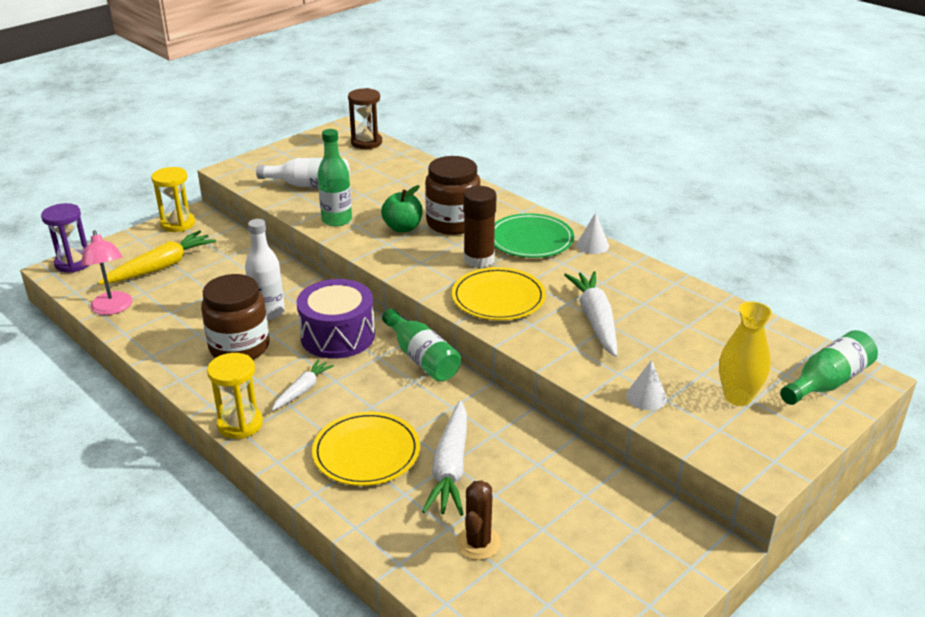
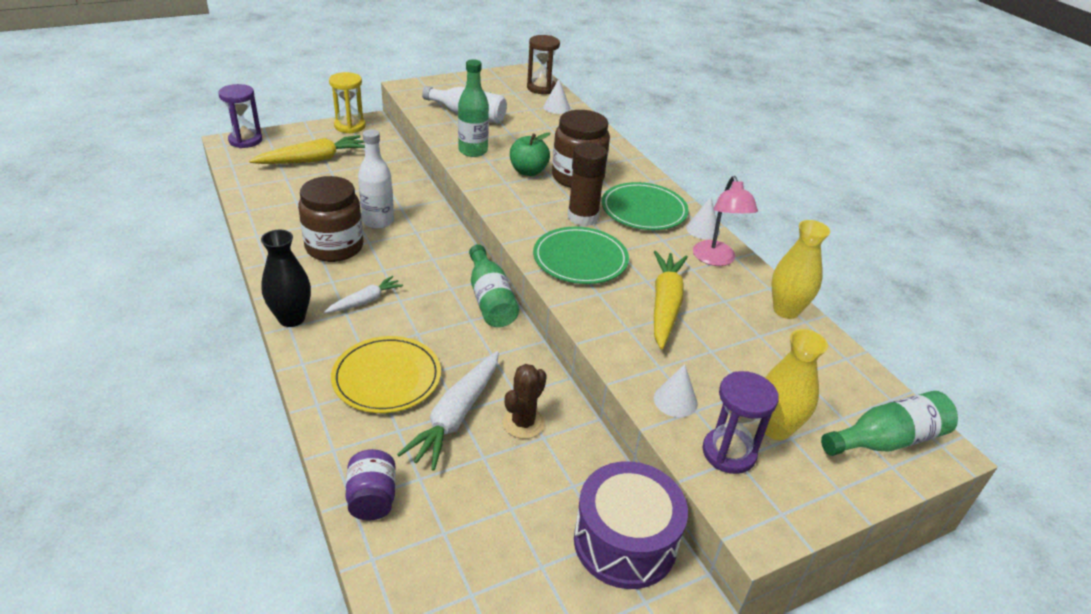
camera: 15 degrees right, 5 degrees up
pink lamp [81,230,132,315] -> pink lamp moved to [693,176,758,266]
yellow hourglass [207,353,263,439] -> black vase [261,230,311,327]
purple drum [297,279,375,359] -> purple drum moved to [574,461,688,589]
yellow plate [452,267,546,320] -> green plate [533,227,629,284]
brown cactus [456,480,501,560] -> brown cactus moved to [502,364,547,439]
white carrot [564,271,617,357] -> yellow carrot [654,251,688,349]
none -> purple jar [345,449,396,521]
none -> white cone [543,79,570,114]
none -> purple hourglass [702,371,779,474]
none -> yellow vase [771,220,830,319]

